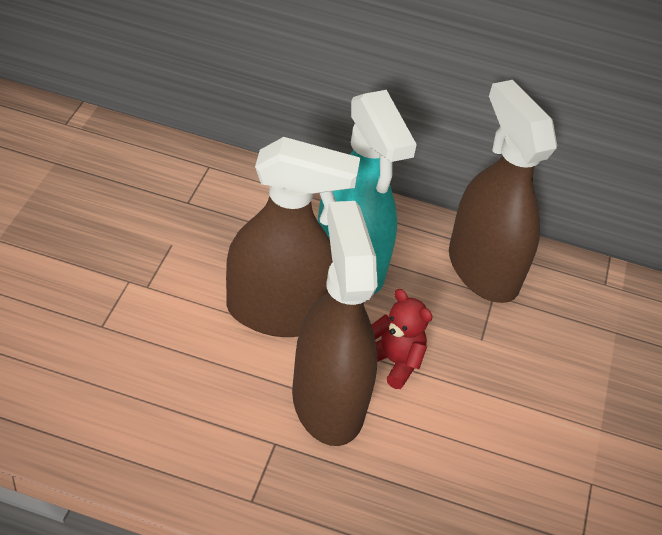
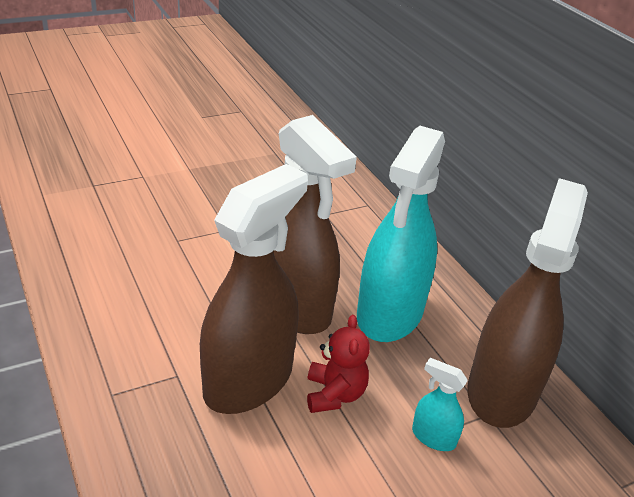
camera: 50 degrees right, 10 degrees down
none -> turquoise spray bottle [412,358,468,451]

